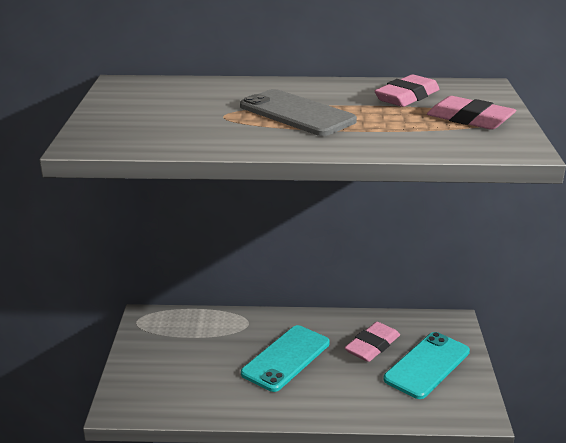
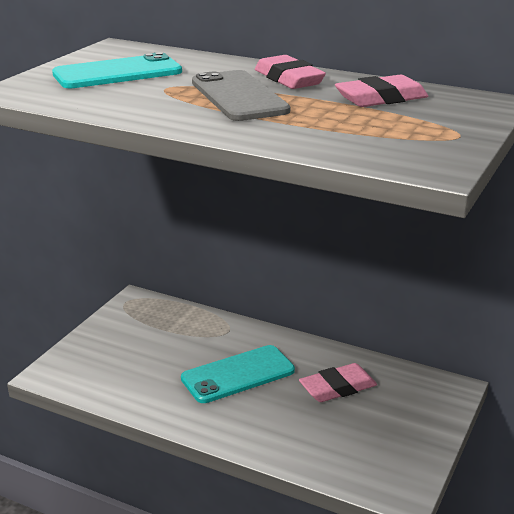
camera: 25 degrees right, 0 degrees up
turquoise phone [383,332,470,399] -> turquoise phone moved to [52,52,182,88]
pink eraser [427,96,516,130] -> pink eraser moved to [255,55,326,89]

